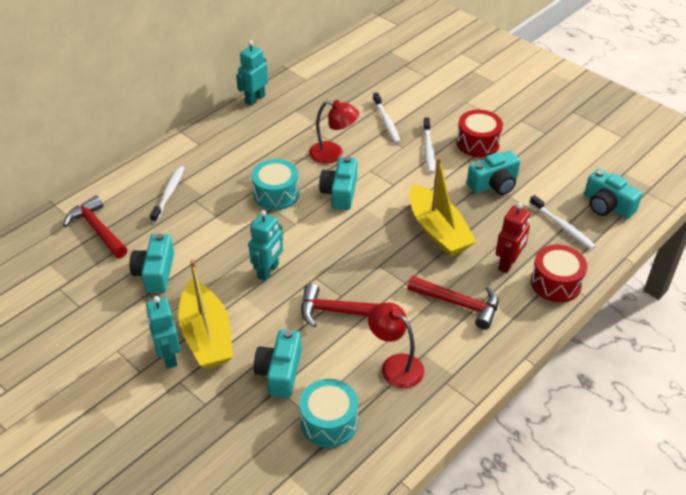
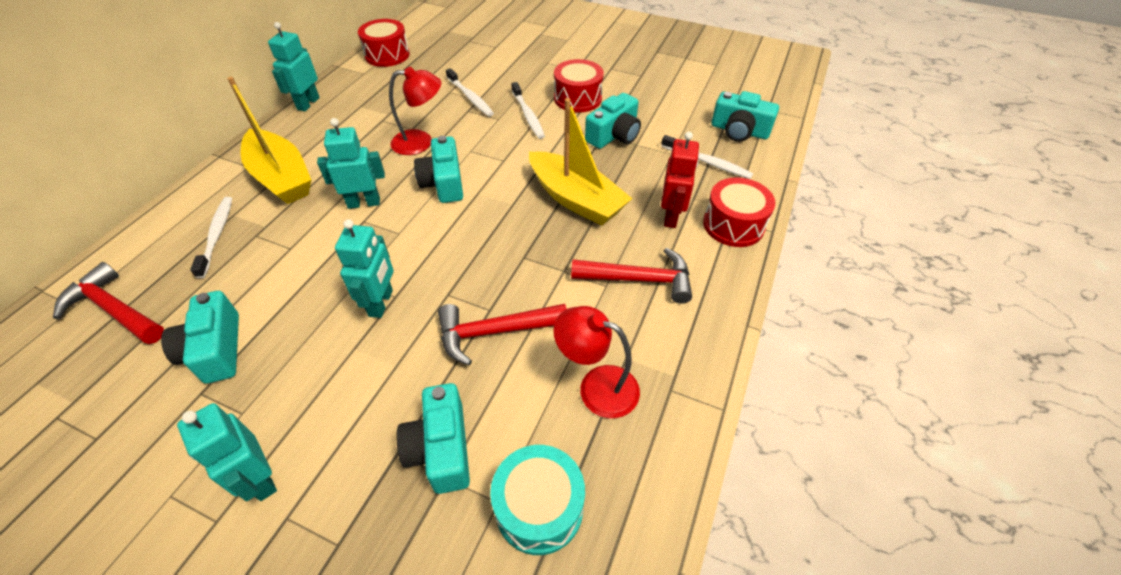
camera: 20 degrees left, 5 degrees up
yellow boat [178,260,233,369] -> yellow boat moved to [227,77,311,204]
turquoise drum [251,159,299,210] -> turquoise robot [317,118,385,209]
none -> red drum [358,19,410,67]

